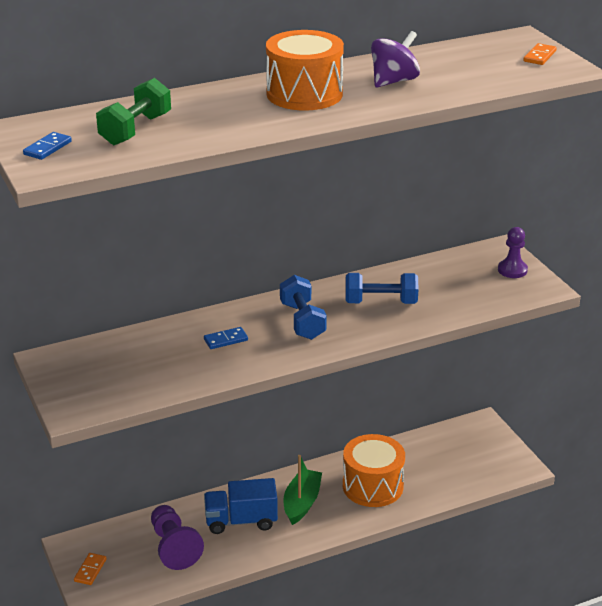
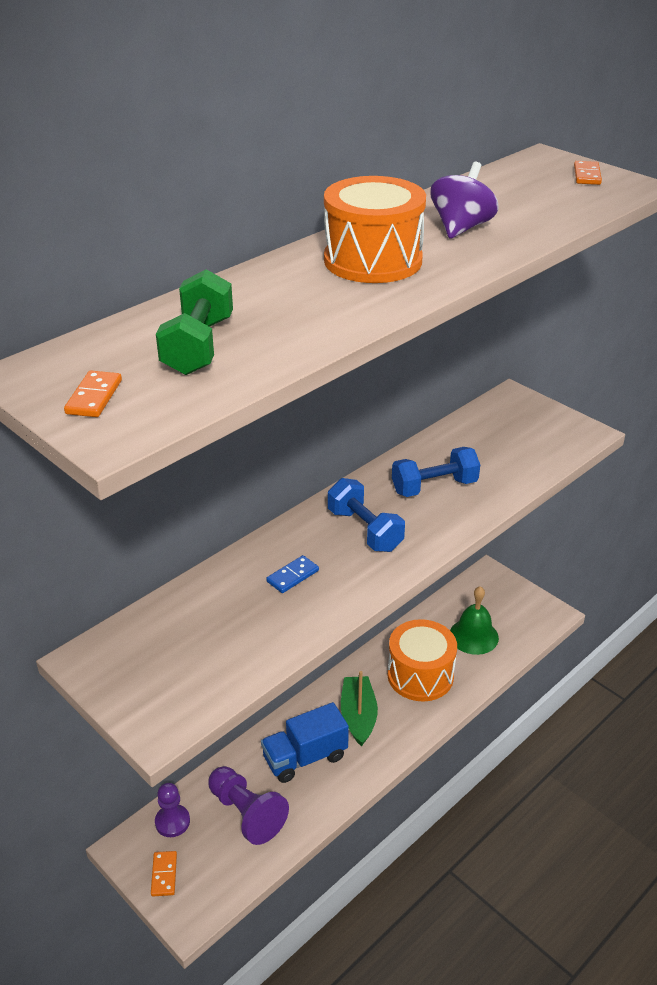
camera: 20 degrees left, 5 degrees up
blue domino [23,132,72,160] -> orange domino [64,371,122,417]
purple pawn [498,227,528,278] -> purple pawn moved to [155,783,190,837]
none -> green bell [450,586,499,655]

